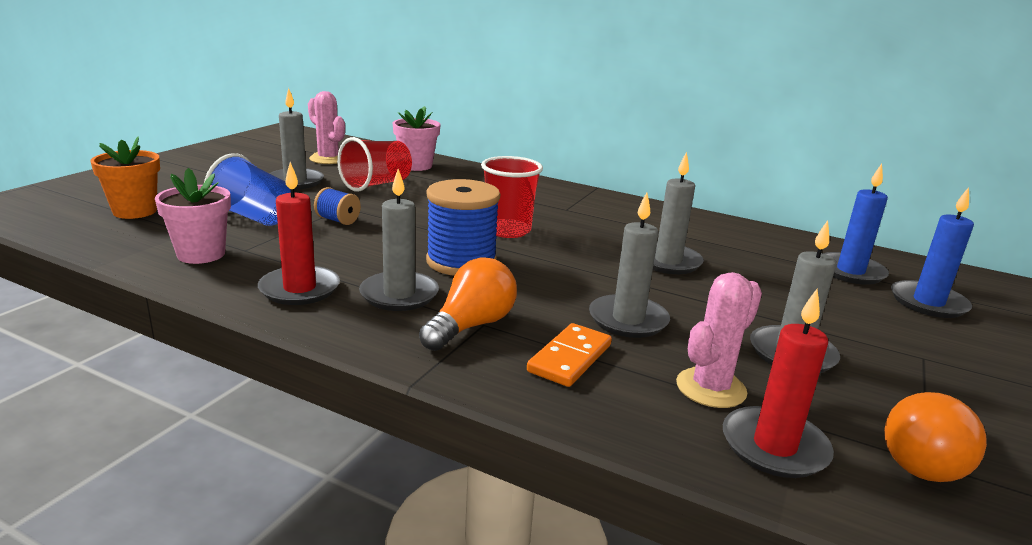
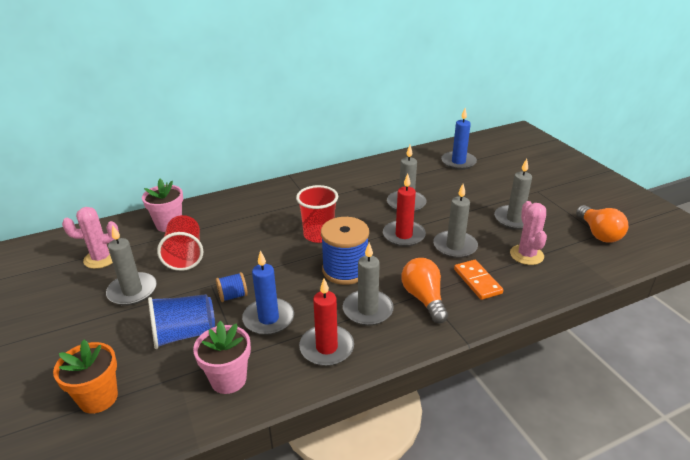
camera: 50 degrees left, 10 degrees up
red candle [723,289,834,478] -> red candle moved to [383,174,426,247]
blue candle [891,187,974,318] -> blue candle moved to [242,250,294,335]

